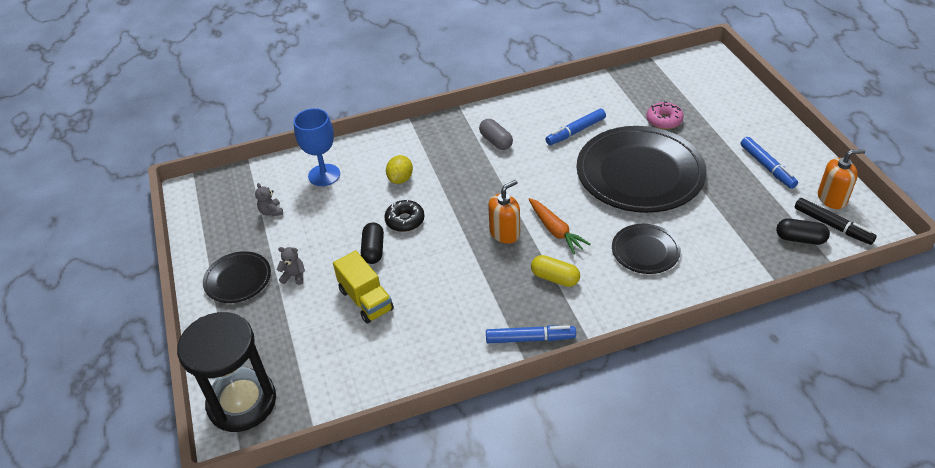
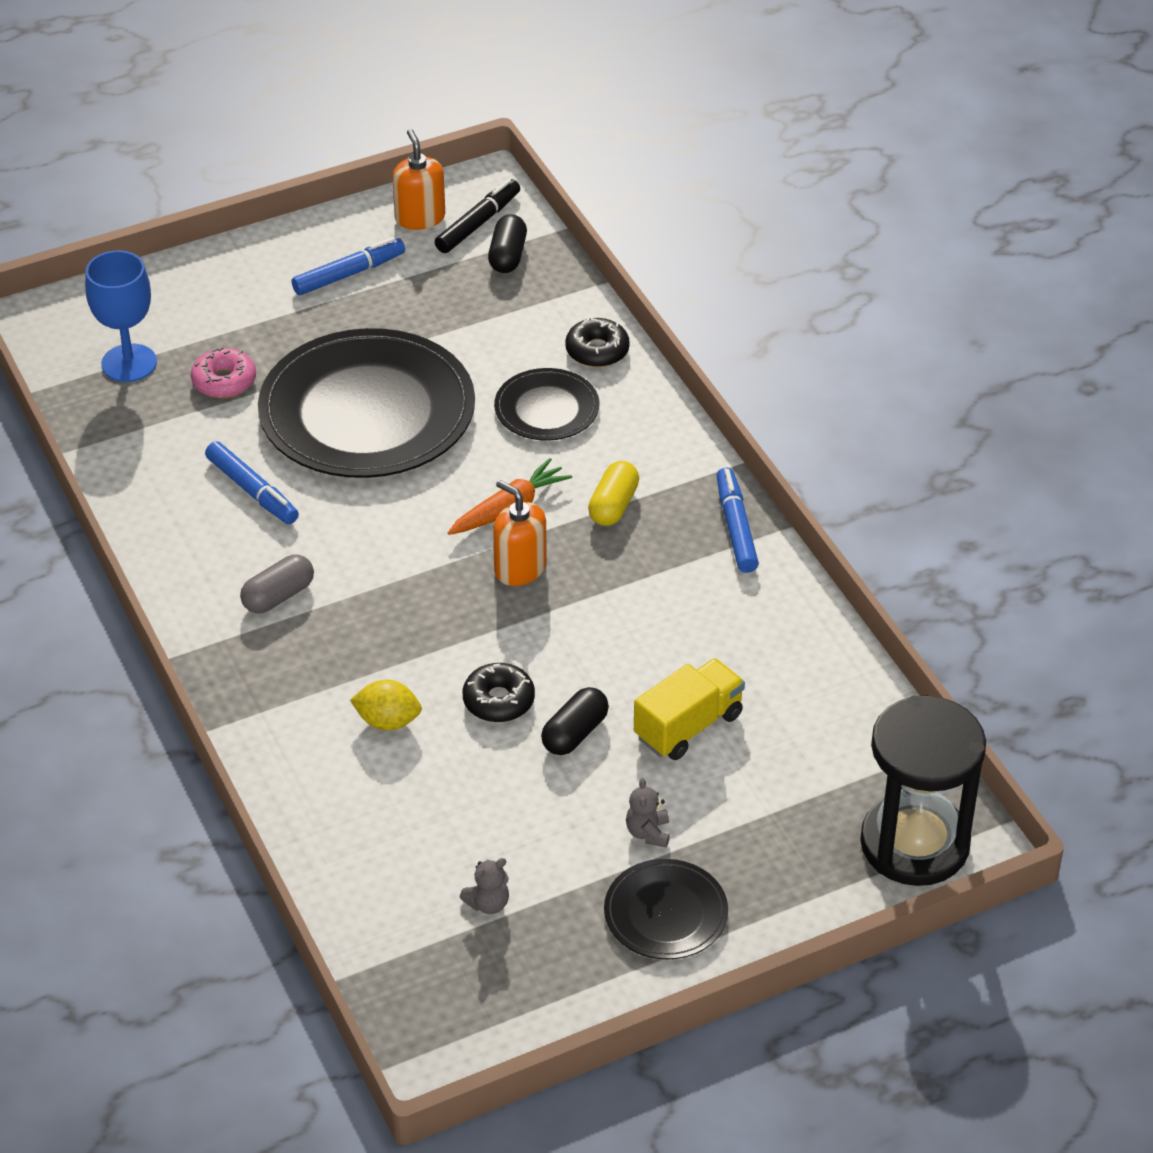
camera: 100 degrees left, 0 degrees up
blue goblet [294,108,340,186] -> blue goblet moved to [85,250,157,382]
black capsule [361,222,384,264] -> black capsule turned 45 degrees counterclockwise [541,687,609,755]
none -> black donut [565,316,630,367]

